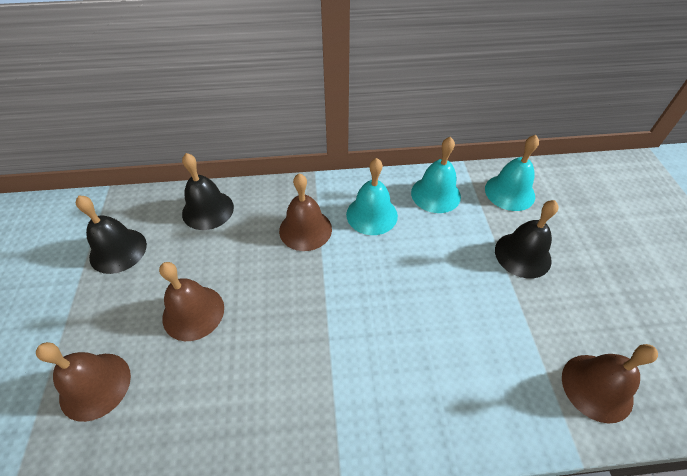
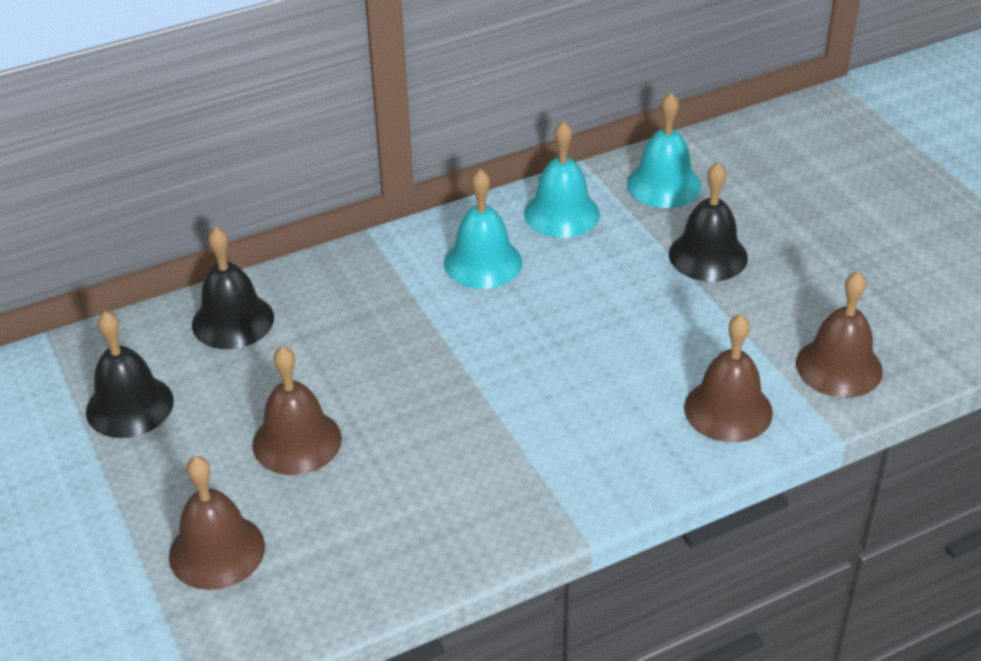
camera: 20 degrees left, 10 degrees down
brown bell [279,173,332,251] -> brown bell moved to [684,314,773,442]

